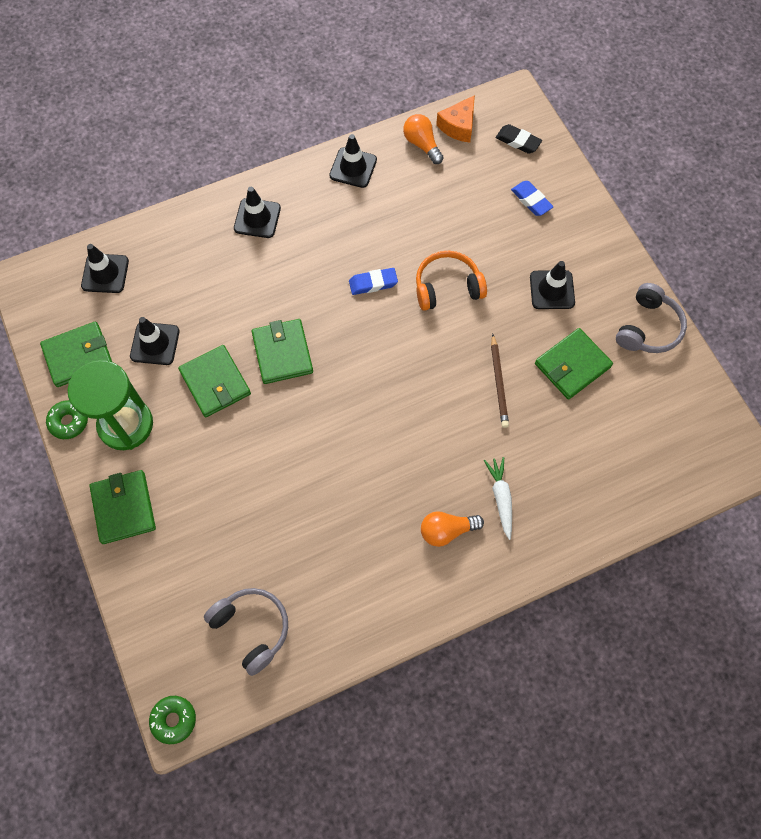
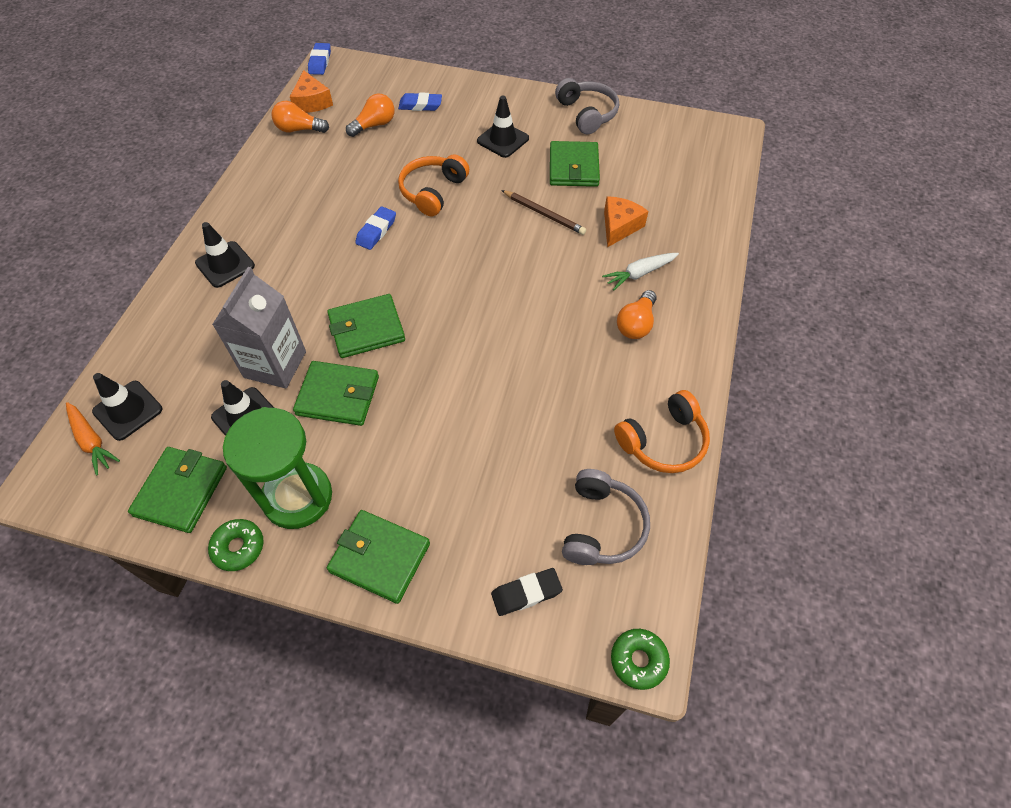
camera: 50 degrees left, 10 degrees down
grey headphones [204,588,288,676] -> grey headphones turned 105 degrees clockwise [562,469,650,565]
green wallet [251,319,313,384] -> green wallet turned 45 degrees counterclockwise [327,294,405,358]
black traffic cone [329,134,377,188] -> none
white carrot [484,457,512,540] -> white carrot turned 60 degrees counterclockwise [602,253,679,291]
black eraser [496,124,542,154] -> black eraser moved to [491,568,563,616]
none -> orange carrot [66,402,120,476]
none -> grey carton [212,267,306,388]
none -> blue eraser [308,43,331,75]
none -> orange light bulb [346,94,394,137]
none -> orange cheese [604,196,648,247]
none -> orange headphones [614,390,710,473]

